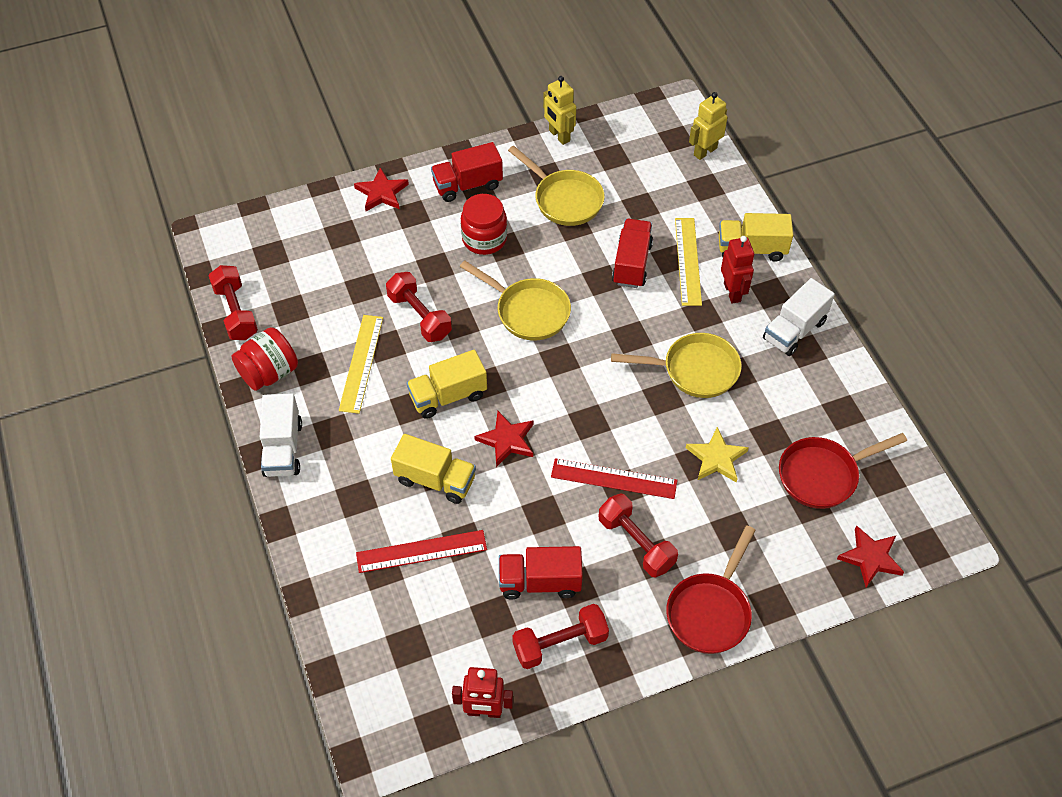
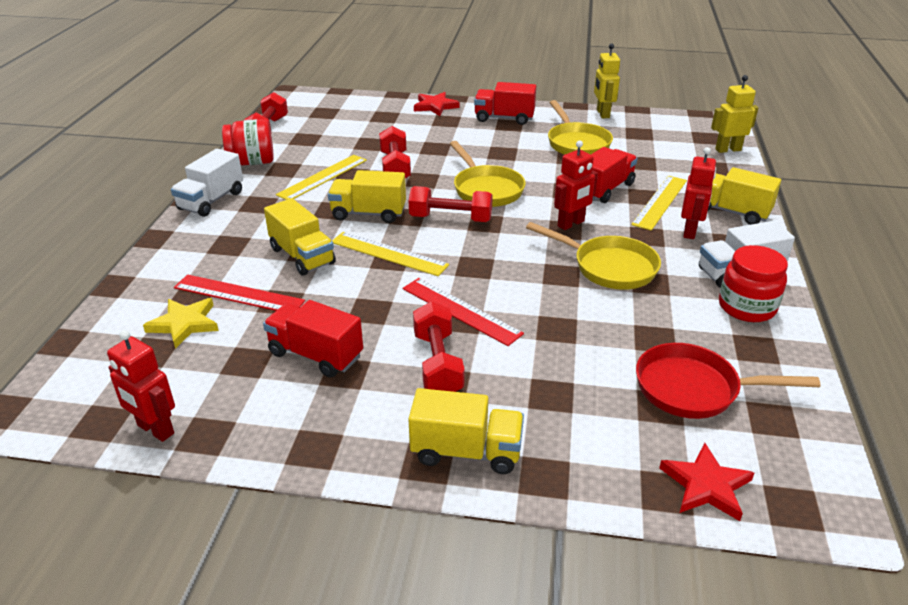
camera: 30 degrees right, 20 degrees down
red jar [461,194,507,255] -> red jar moved to [719,245,788,322]
red star [474,411,534,467] -> yellow ruler [332,232,449,276]
red dumbbell [512,604,609,669] -> red dumbbell moved to [409,186,493,222]
red pan [666,525,755,654] -> yellow truck [408,388,524,474]
yellow star [686,427,749,483] -> yellow star moved to [143,298,219,349]
none -> red robot [554,140,598,230]

